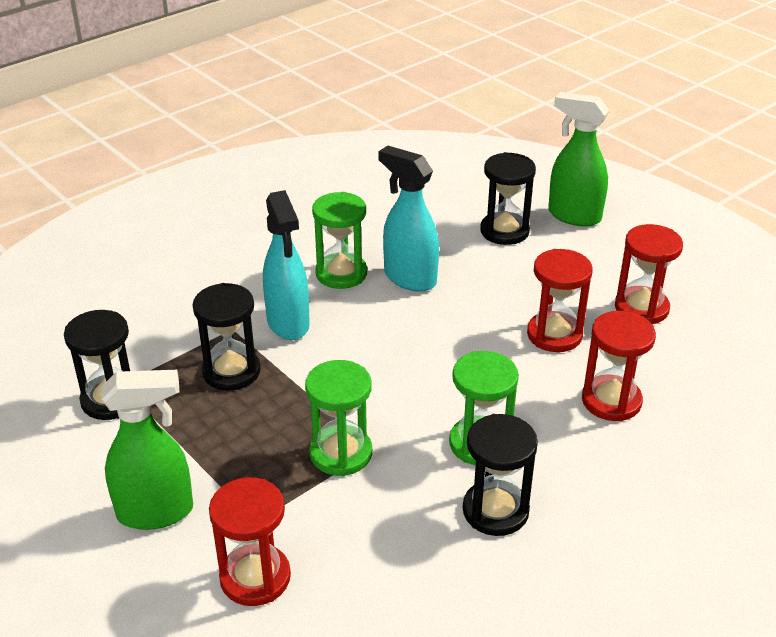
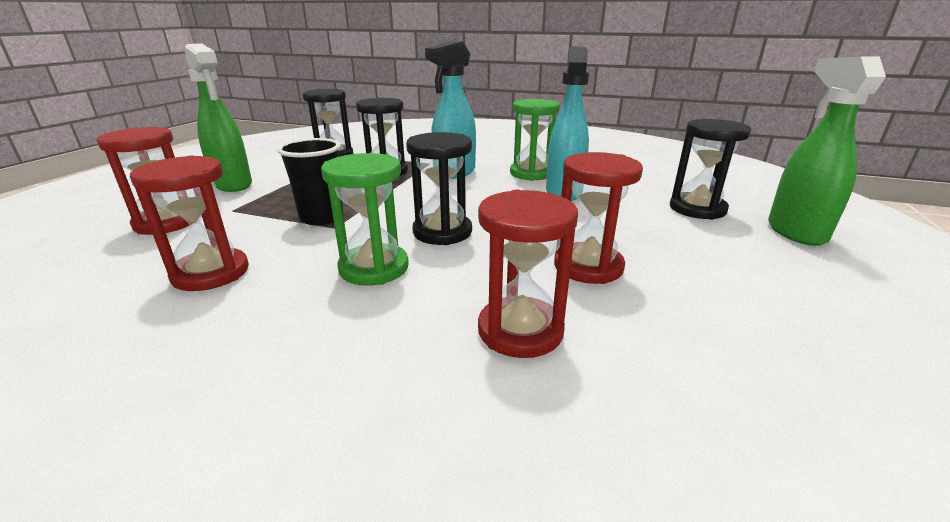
camera: 60 degrees right, 10 degrees down
green hourglass [305,360,372,476] -> black cup [277,138,344,225]
black hourglass [463,414,538,536] -> black hourglass moved to [406,132,472,245]
red hourglass [615,224,683,324] -> red hourglass moved to [130,156,249,291]

